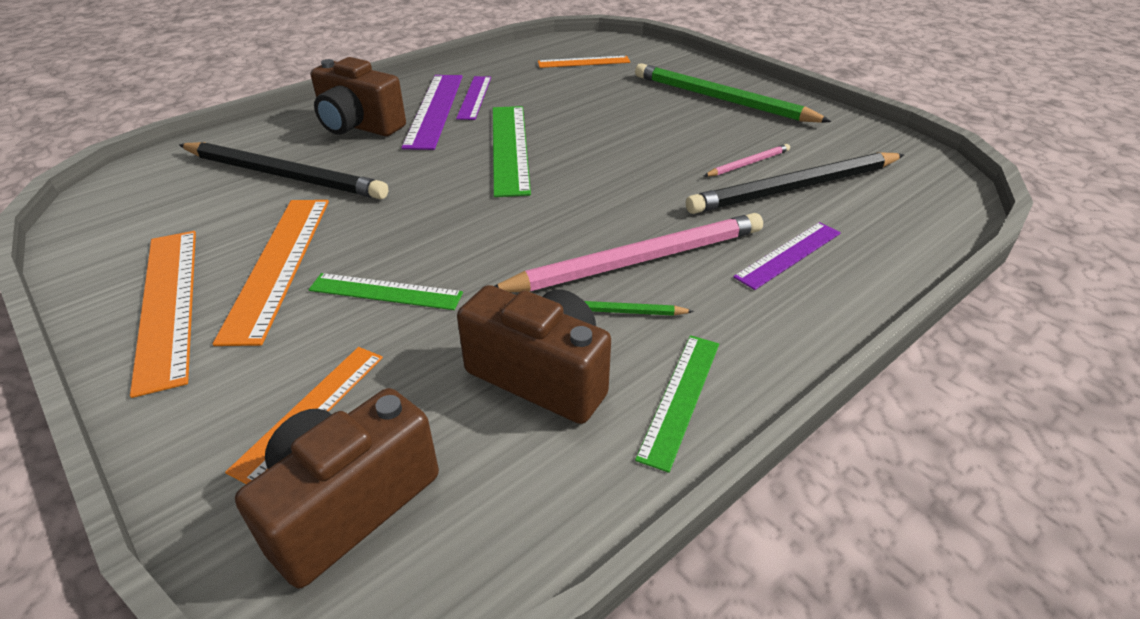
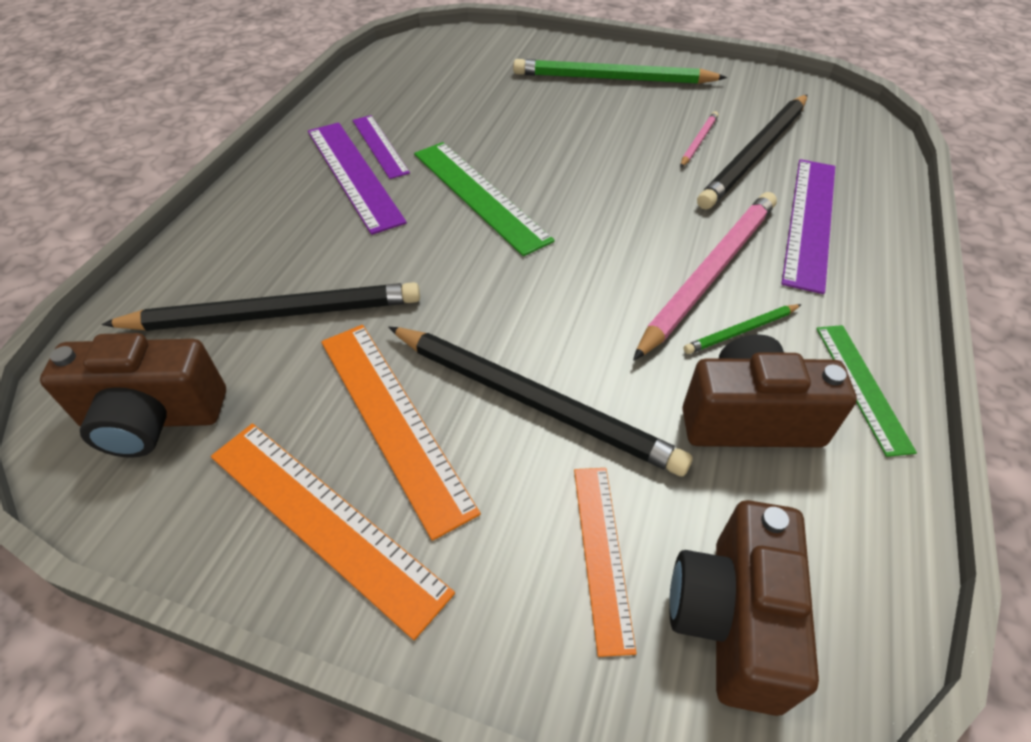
camera: 30 degrees left, 10 degrees up
green ruler [308,273,463,310] -> black pencil [388,327,693,477]
brown camera [311,57,406,136] -> brown camera moved to [40,333,226,458]
orange ruler [538,56,630,68] -> none
purple ruler [733,222,841,290] -> purple ruler [782,159,835,294], size x1.61

